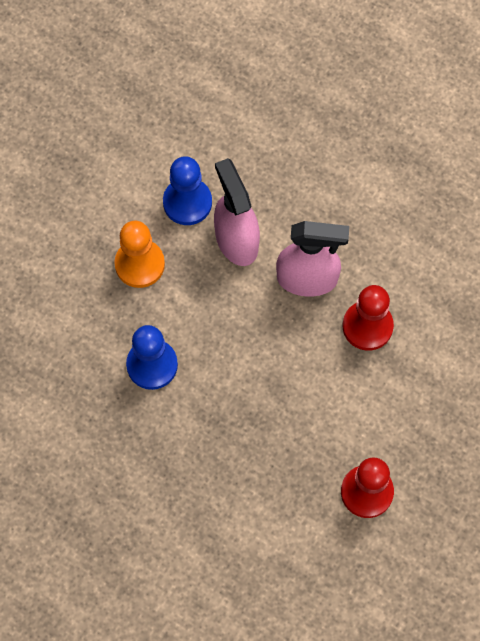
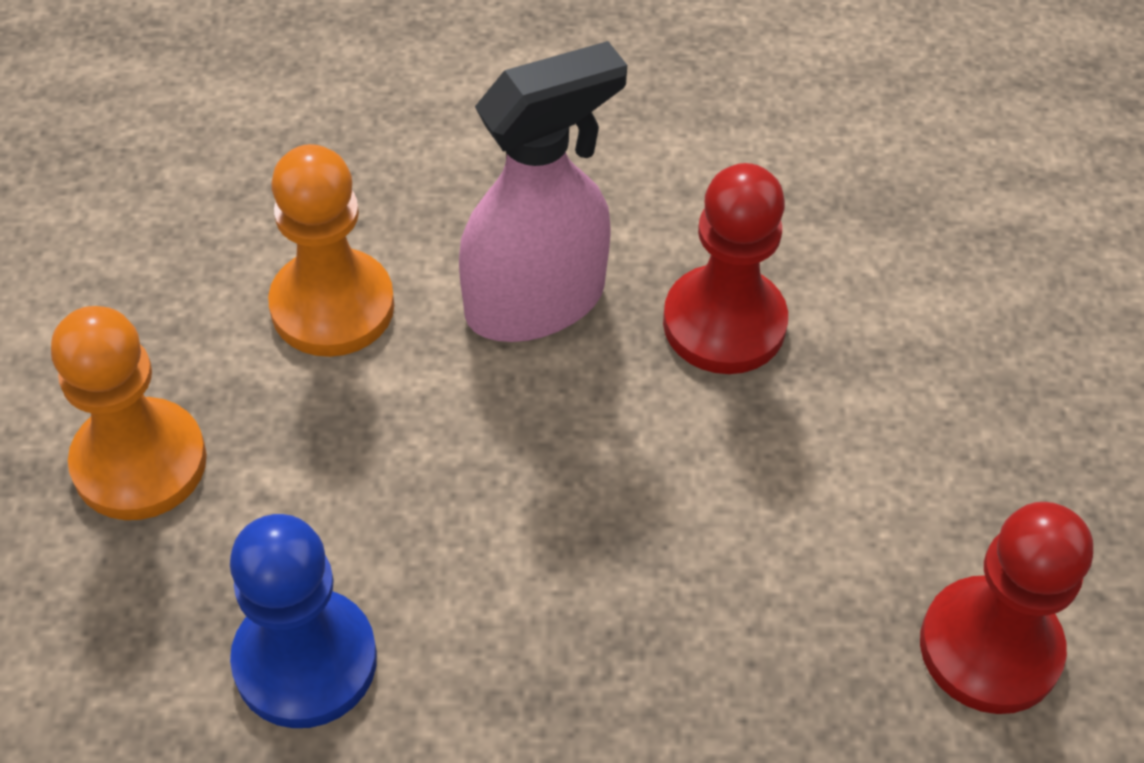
camera: 35 degrees left, 15 degrees down
blue pawn [163,156,212,225] -> none
pink spray bottle [214,158,260,266] -> orange pawn [268,144,394,357]

